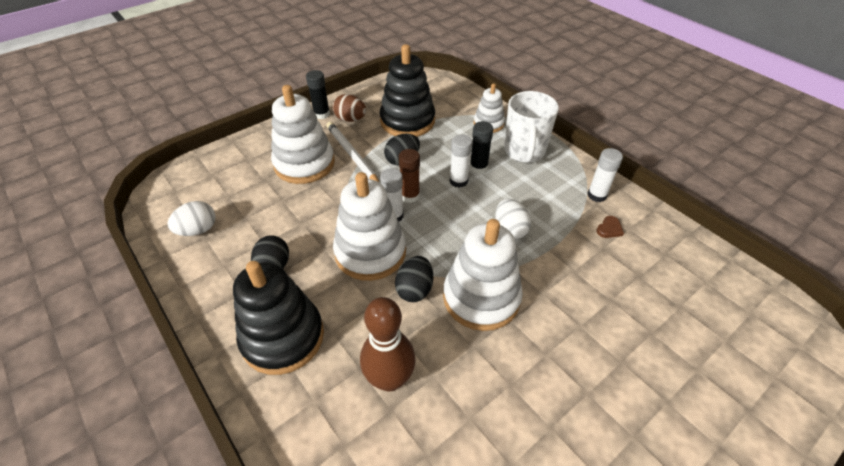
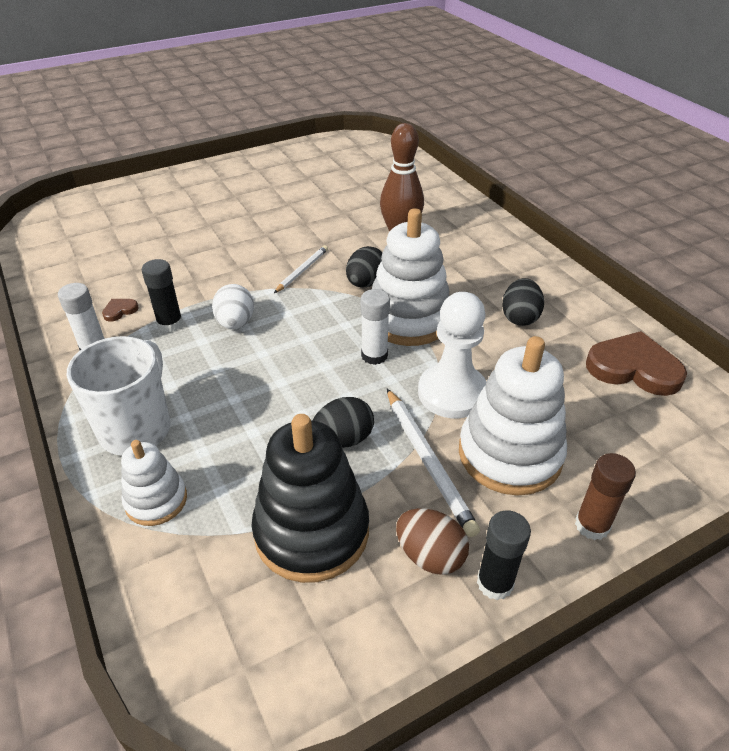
camera: 170 degrees left, 5 degrees down
white egg [167,201,216,236] -> brown heart [586,331,687,396]
black stacking toy [233,261,324,375] -> none
brown glue stick [399,149,420,203] -> brown glue stick moved to [575,453,636,540]
white stacking toy [443,219,523,331] -> white pencil [274,245,328,293]
white glue stick [450,134,472,188] -> none
black glue stick [470,121,493,174] -> black glue stick moved to [141,259,183,332]
none -> white pawn [418,292,487,418]

